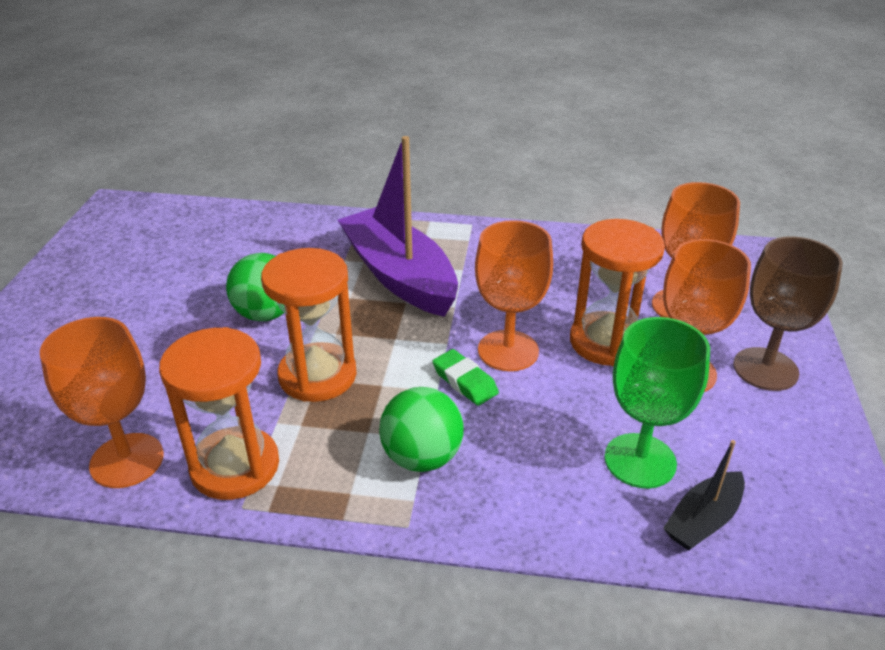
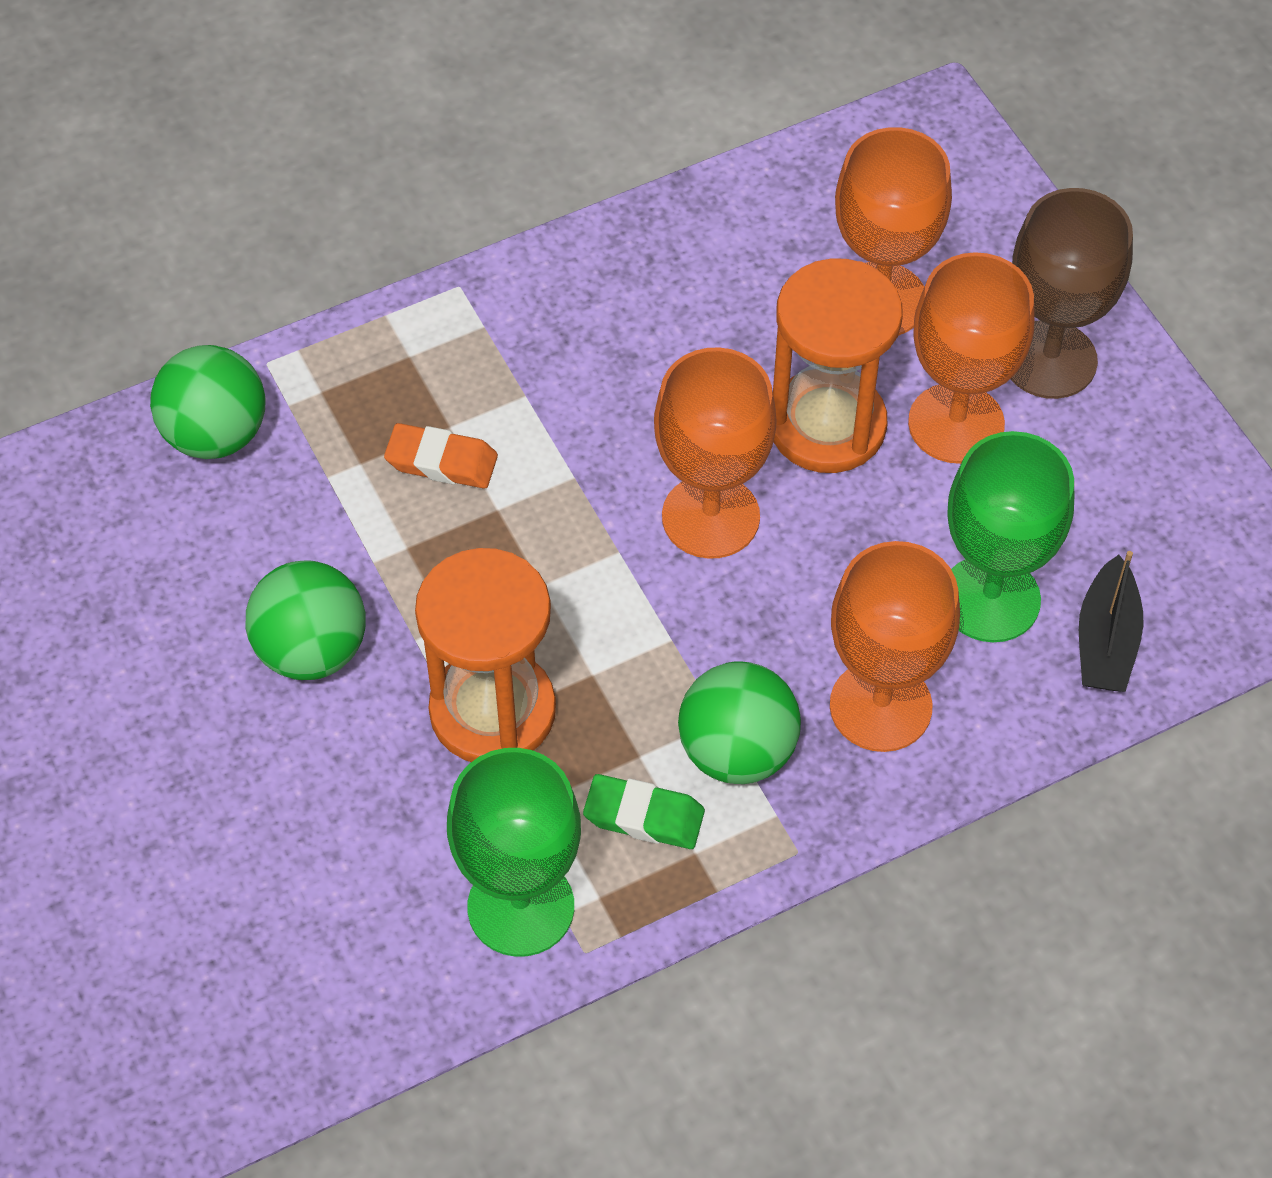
camera: 35 degrees left, 20 degrees up
orange goblet [40,317,164,488] -> orange goblet moved to [830,541,960,752]
orange hourglass [159,327,279,500] -> green goblet [447,748,581,957]
purple boat [338,136,458,317] -> orange eraser [384,423,498,488]
green eraser [432,349,499,406] -> green eraser moved to [583,774,705,849]
none -> green ball [150,345,265,459]

